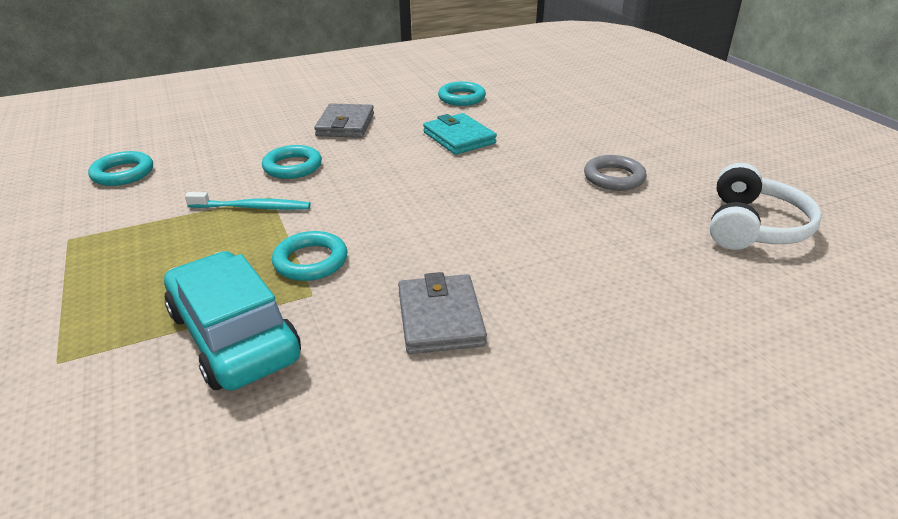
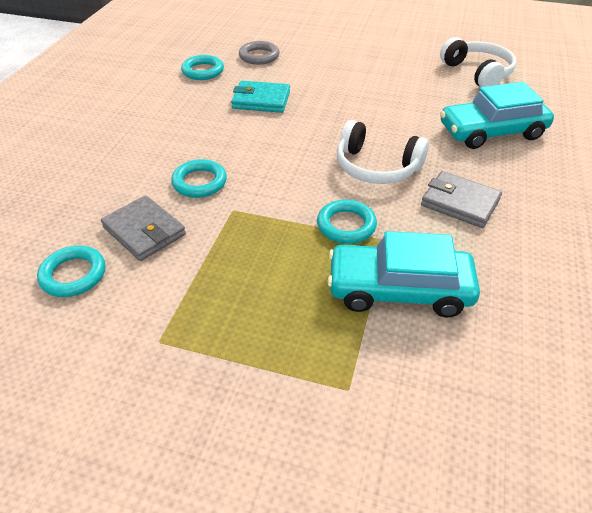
camera: 50 degrees left, 10 degrees up
turquoise toothbrush [185,192,310,210] -> none
grey wallet [314,103,374,138] -> grey wallet moved to [101,195,186,261]
grey ring [584,155,647,191] -> grey ring moved to [239,41,280,65]
none -> white headphones [337,120,429,184]
none -> turquoise car [440,82,554,149]

